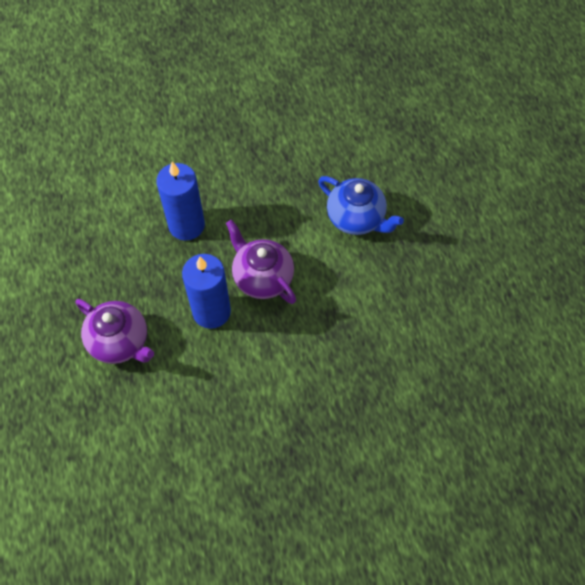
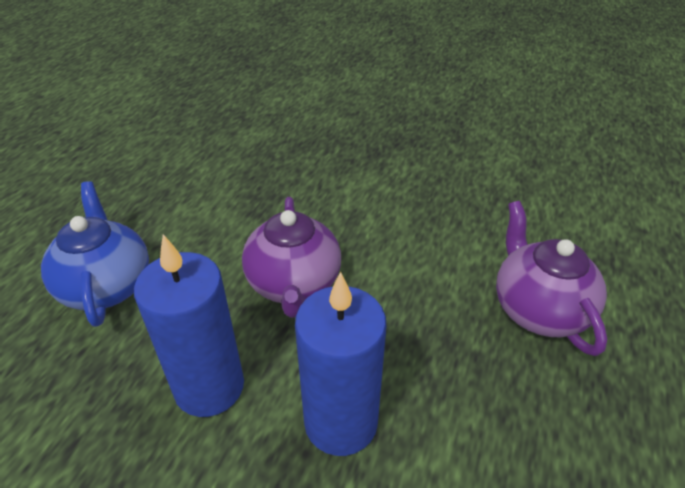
camera: 145 degrees left, 20 degrees down
blue candle [182,254,231,329] -> blue candle moved to [134,234,244,417]

